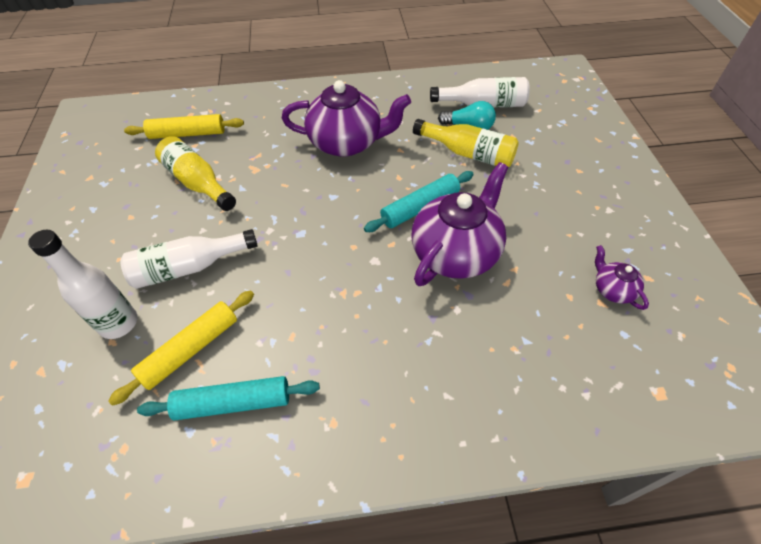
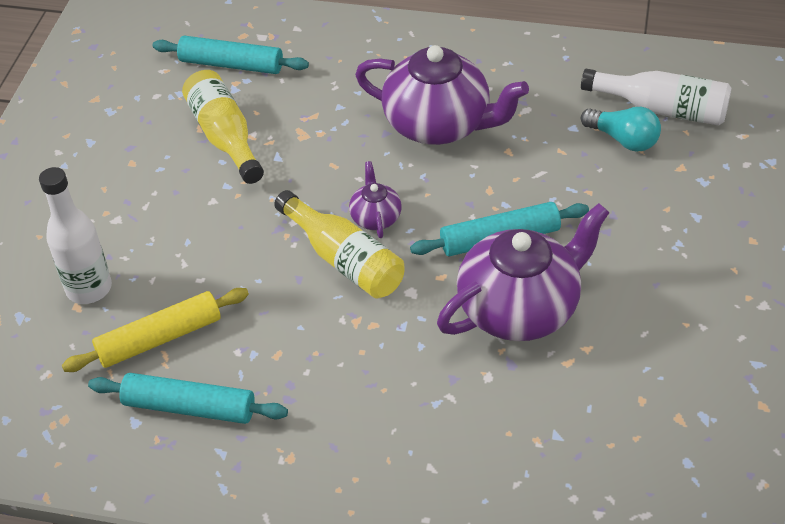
camera: 20 degrees right, 5 degrees down
white bottle [120,229,258,289] -> none
yellow rolling pin [124,114,244,139] -> turquoise rolling pin [152,36,309,74]
yellow bottle [413,119,519,167] -> yellow bottle moved to [274,190,404,298]
purple teapot [595,245,649,310] -> purple teapot moved to [349,161,402,238]

